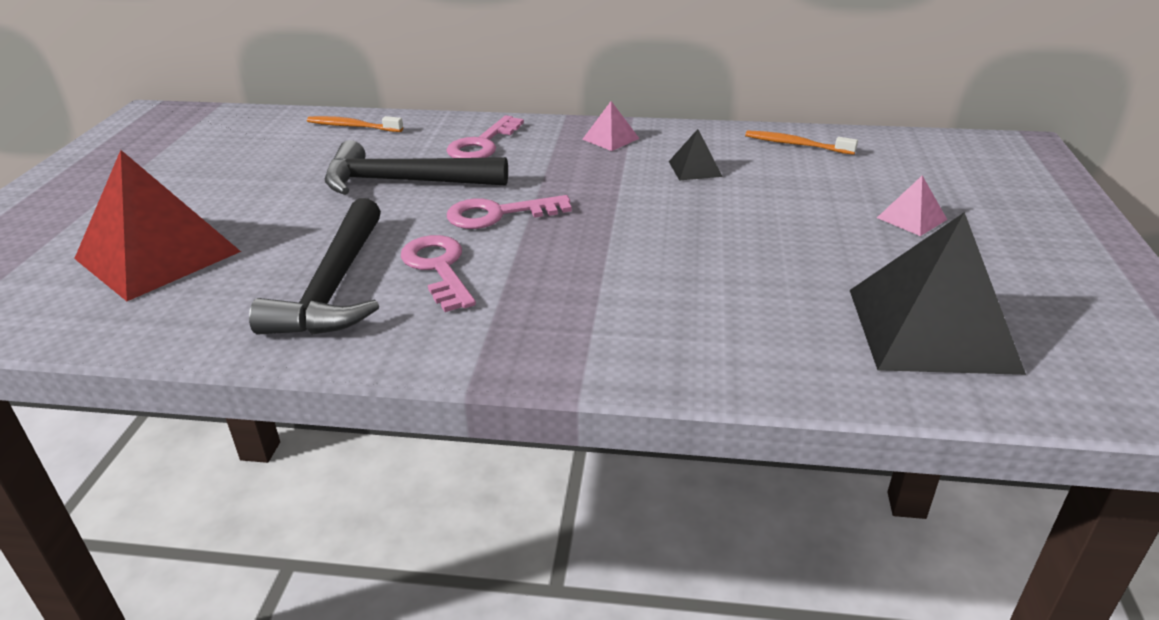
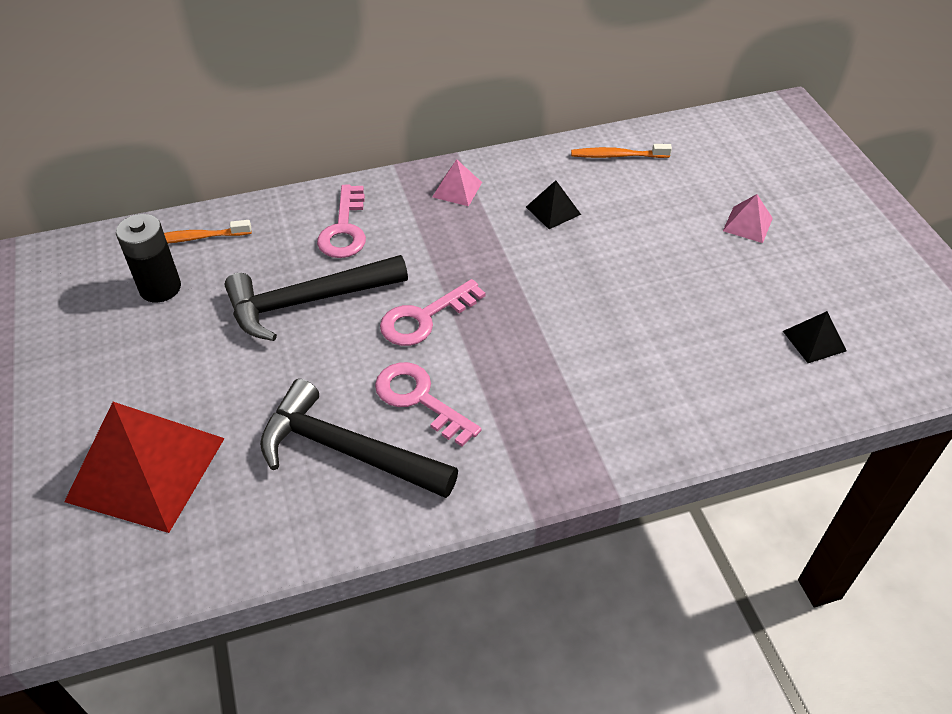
camera: 25 degrees left, 15 degrees up
black hammer [249,198,381,335] -> black hammer turned 135 degrees clockwise [260,379,458,498]
black pyramid [850,212,1026,375] -> black pyramid [783,311,847,363], size x0.44
none -> black battery [116,214,181,302]

